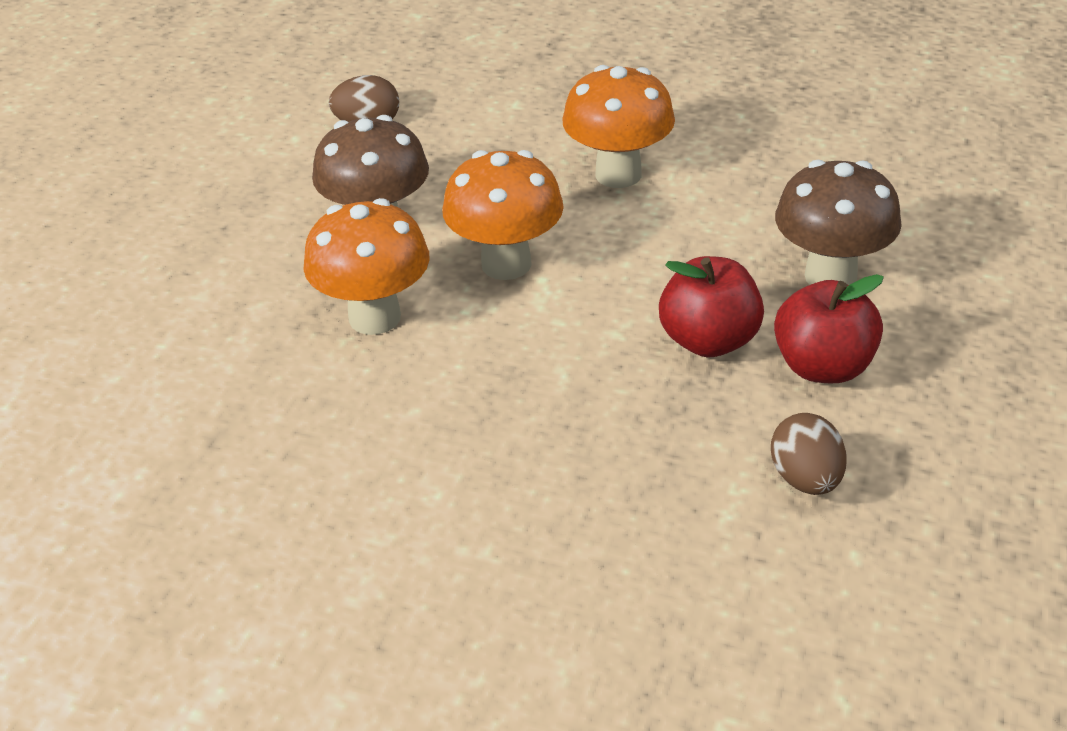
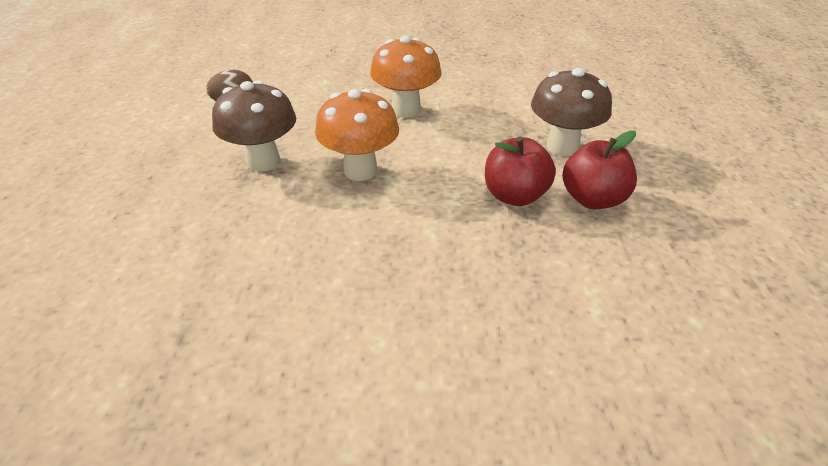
camera: 20 degrees left, 0 degrees up
orange mushroom [304,198,430,335] -> none
brown egg [771,413,847,495] -> none

